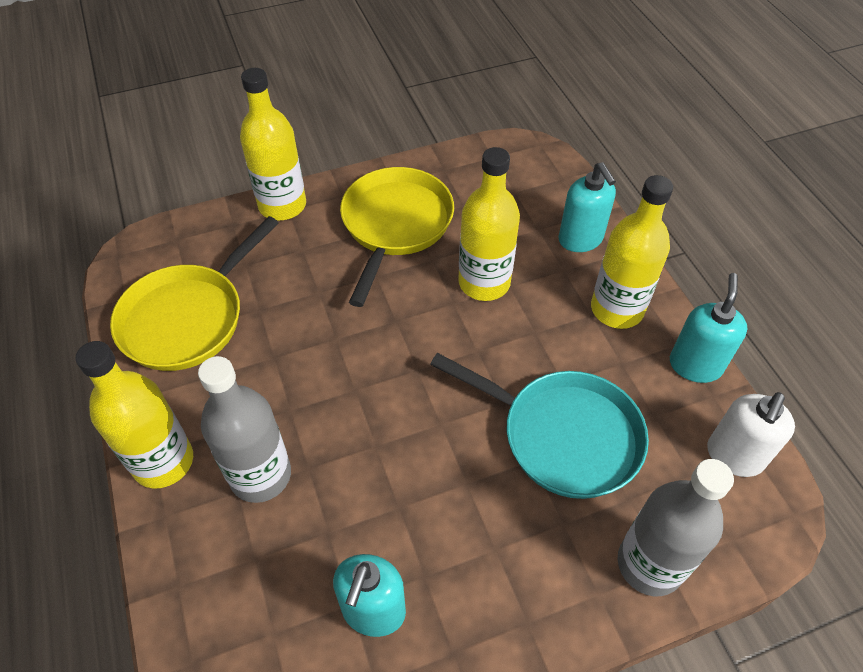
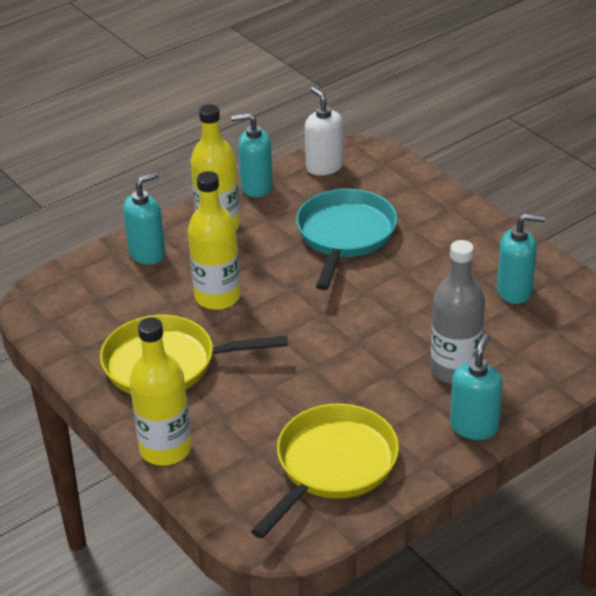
camera: 105 degrees left, 15 degrees down
yellow bottle [76,341,193,488] -> turquoise soap dispenser [450,334,503,440]
yellow pan [110,216,279,371] -> yellow pan turned 75 degrees counterclockwise [251,403,399,539]
grey bottle [618,459,734,596] -> none
white soap dispenser [707,392,795,477] -> white soap dispenser turned 135 degrees counterclockwise [305,87,343,176]

